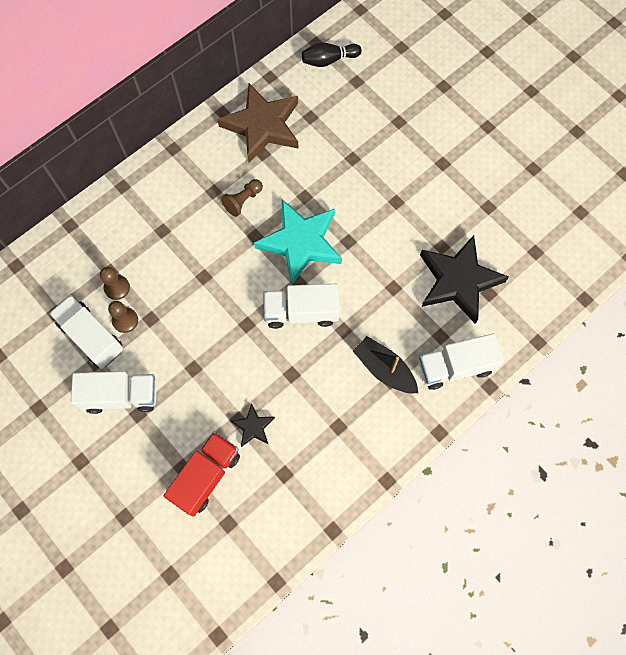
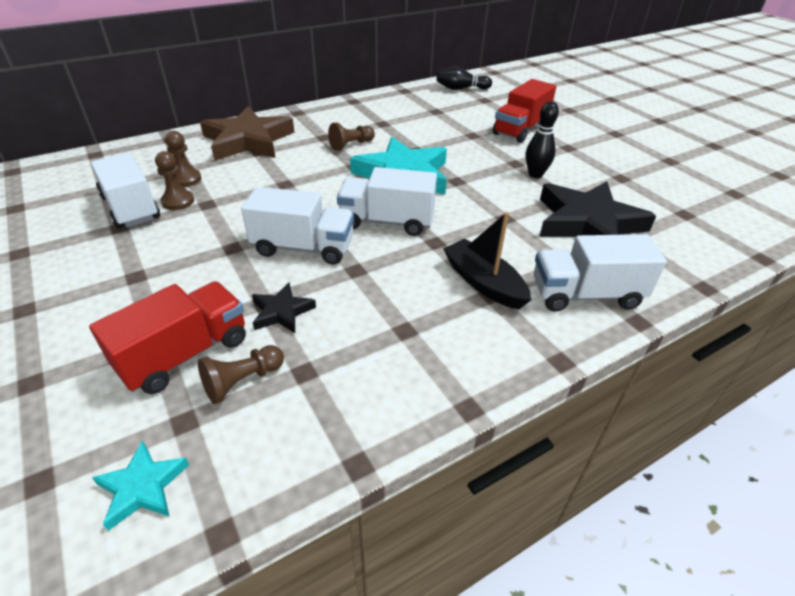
camera: 10 degrees right, 30 degrees down
white truck [71,371,157,414] -> white truck moved to [241,187,354,264]
brown star [217,83,299,163] -> brown star moved to [200,106,295,161]
none -> turquoise star [92,440,189,531]
none -> brown pawn [198,345,284,404]
none -> red truck [493,79,556,143]
none -> black bowling pin [526,101,559,178]

